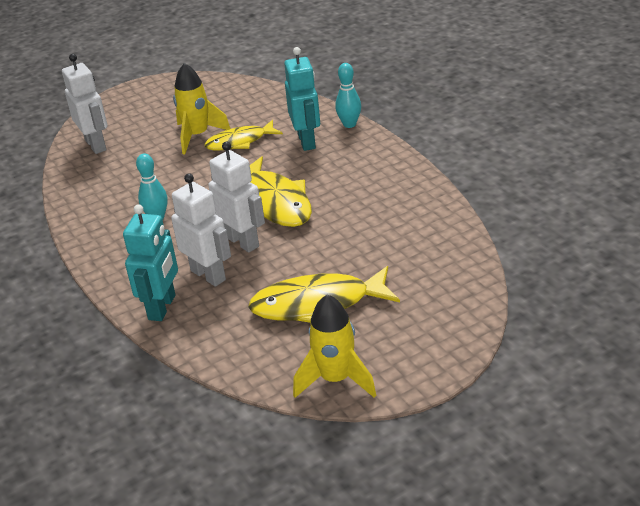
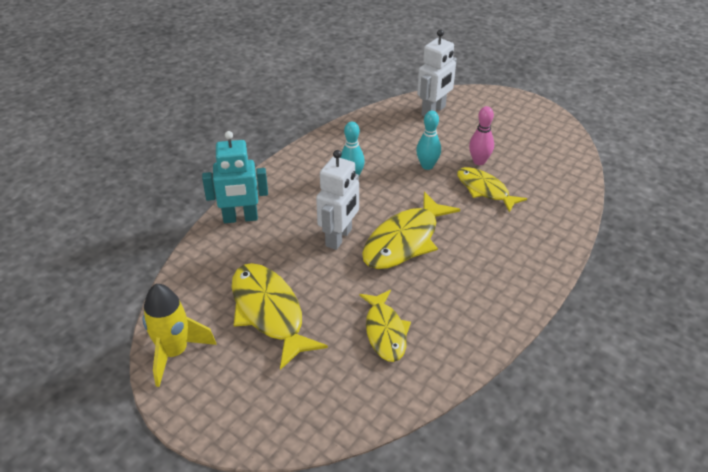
camera: 65 degrees right, 5 degrees up
white robot [171,173,231,287] -> none
yellow rocket [173,63,230,155] -> pink bowling pin [469,106,494,165]
turquoise robot [284,47,320,151] -> none
turquoise bowling pin [335,63,361,128] -> turquoise bowling pin moved to [416,111,441,170]
none -> yellow fish [359,290,411,362]

